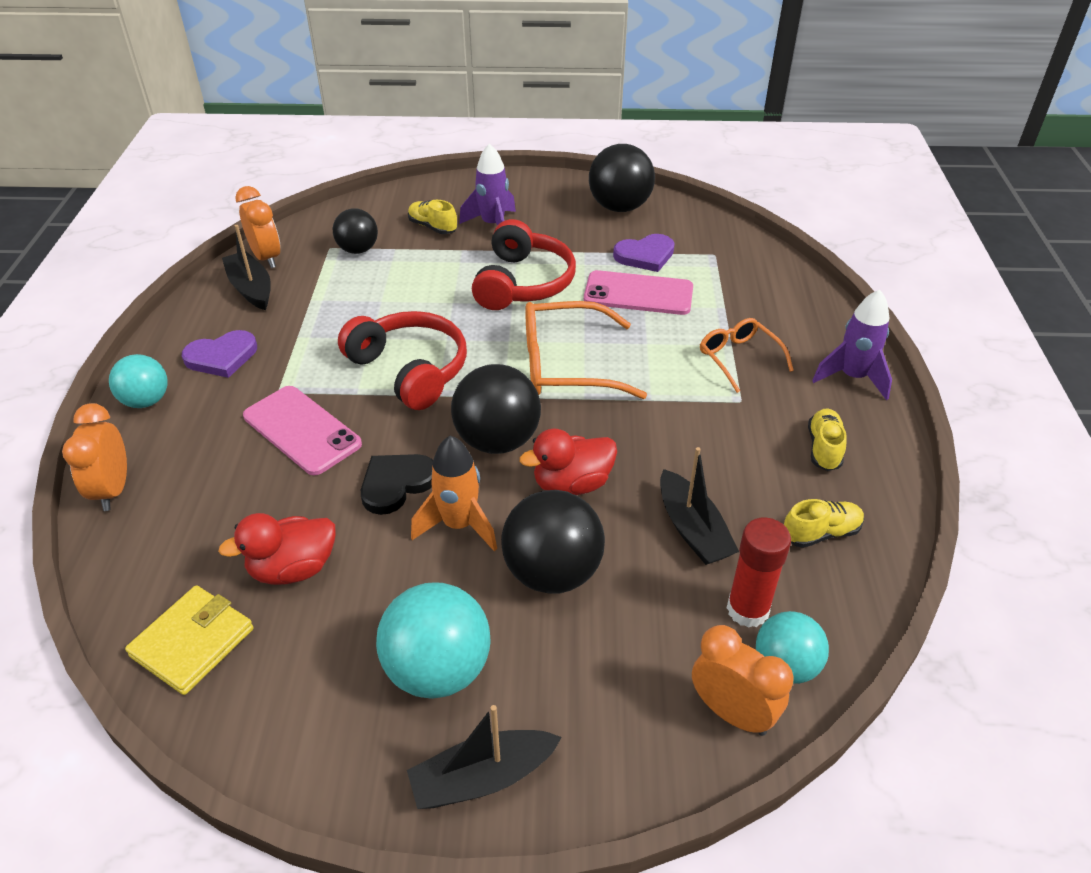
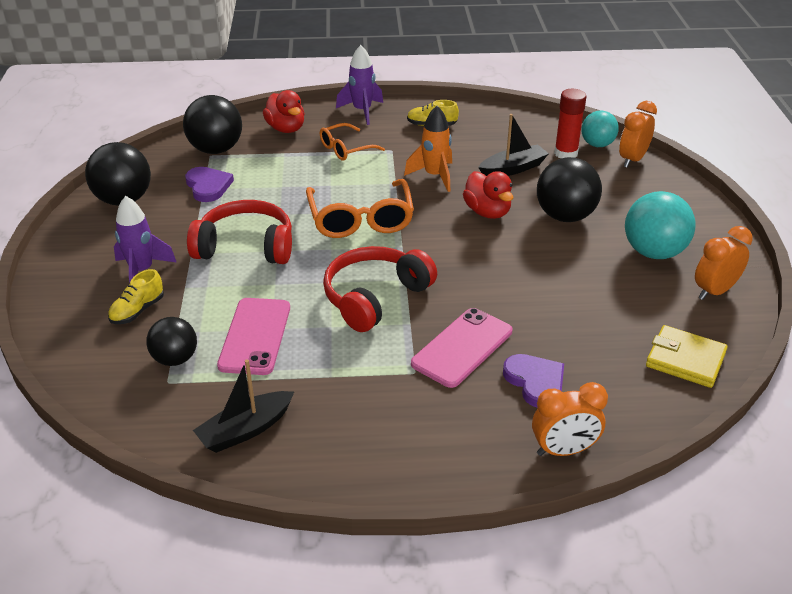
camera: 95 degrees left, 5 degrees down
turquoise ball [109,354,168,408] -> none
purple heart [182,330,257,378] -> purple heart moved to [503,354,564,408]
red duck [218,513,336,585] -> red duck moved to [263,90,305,133]
orange clock [235,186,281,268] -> orange clock moved to [695,226,753,300]
black heart [361,454,433,515] -> none
black boat [407,705,562,809] -> none
orange rocket [411,436,497,551] -> orange rocket moved to [404,106,452,192]
black ball [451,364,541,454] -> black ball moved to [183,95,242,154]
pink phone [584,270,693,315] -> pink phone moved to [217,298,290,375]
yellow shoe [784,499,864,548] -> none

